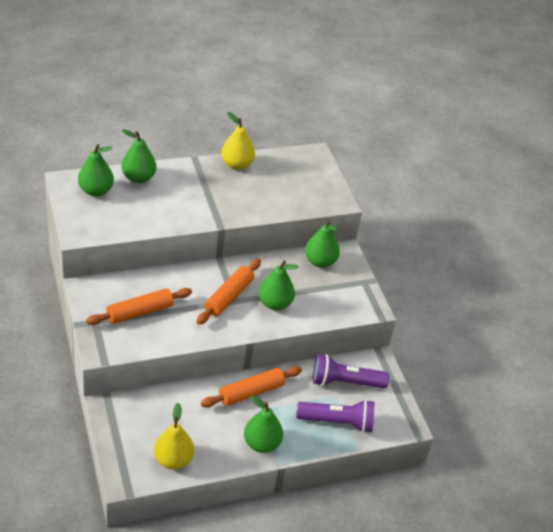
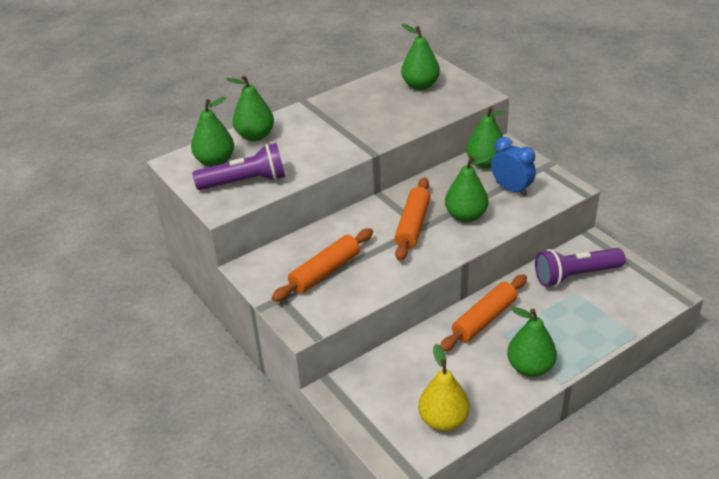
camera: 10 degrees left, 5 degrees down
yellow pear [221,112,255,170] -> none
purple flashlight [296,399,374,433] -> purple flashlight moved to [193,143,285,190]
none -> green pear [401,24,440,90]
none -> blue clock [491,137,536,196]

